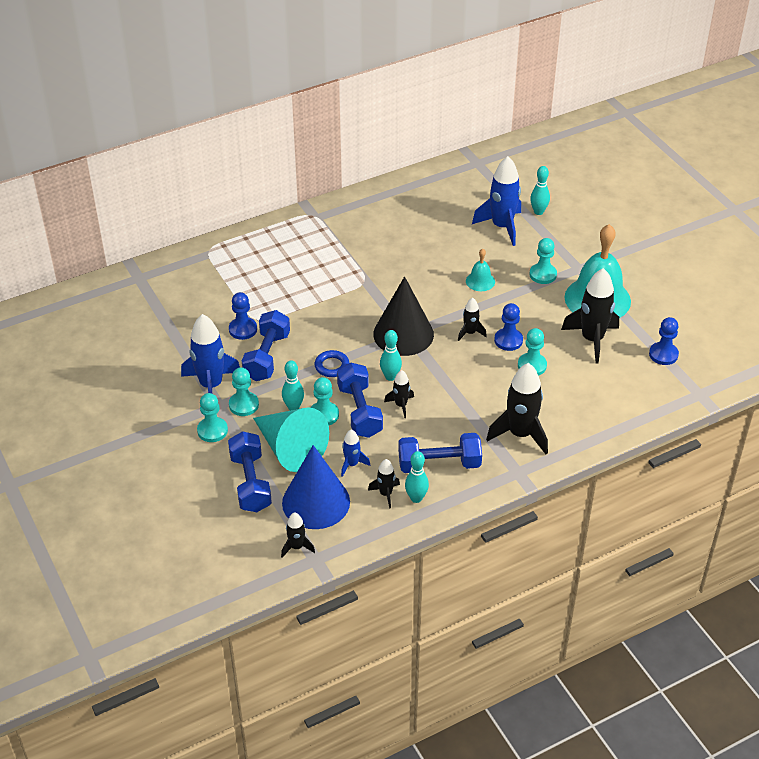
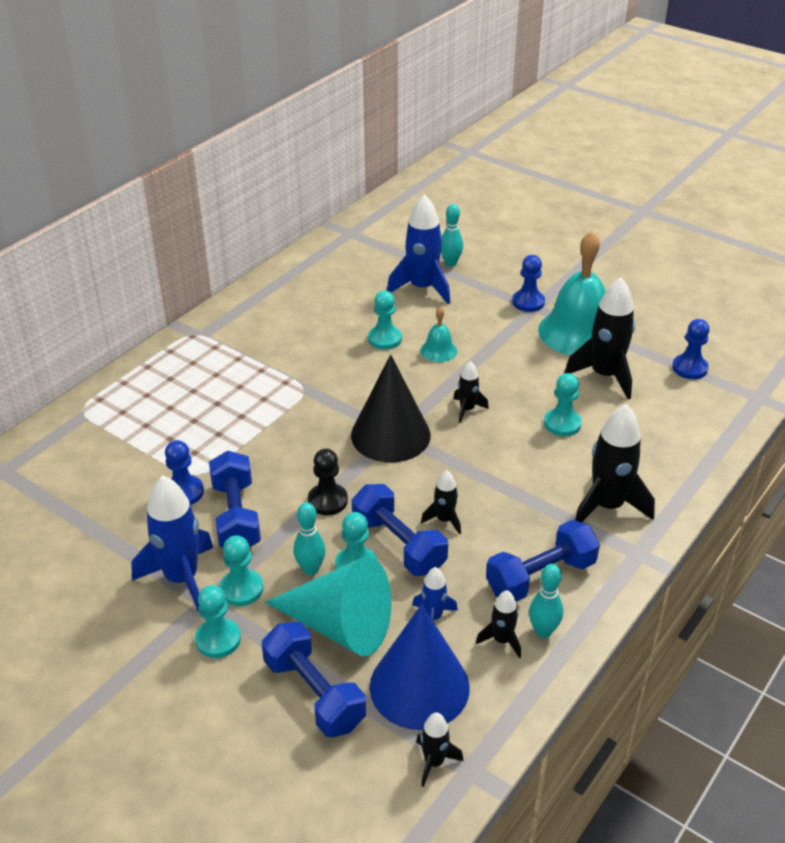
camera: 25 degrees left, 5 degrees down
blue ring [315,350,350,377] -> black pawn [308,448,348,515]
turquoise bowling pin [380,330,402,381] -> none
blue pawn [494,303,523,351] -> blue pawn moved to [512,255,545,312]
turquoise pawn [529,238,557,284] -> turquoise pawn moved to [368,291,402,350]

